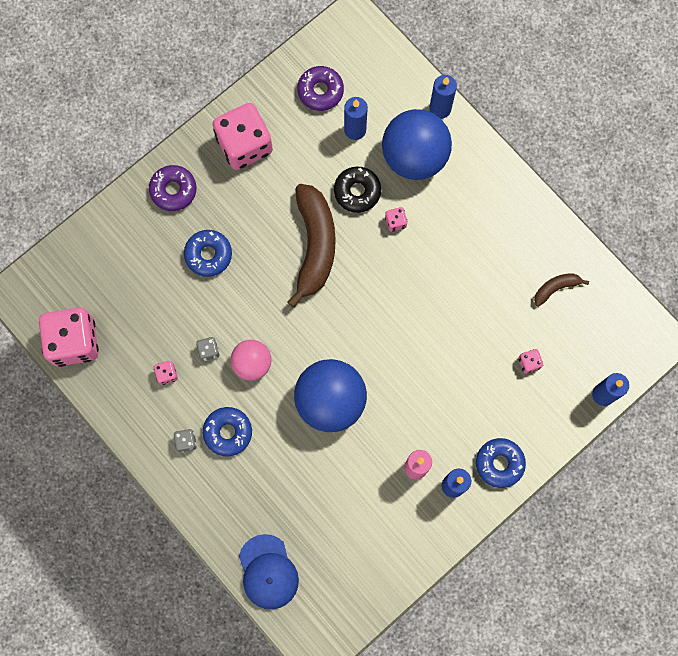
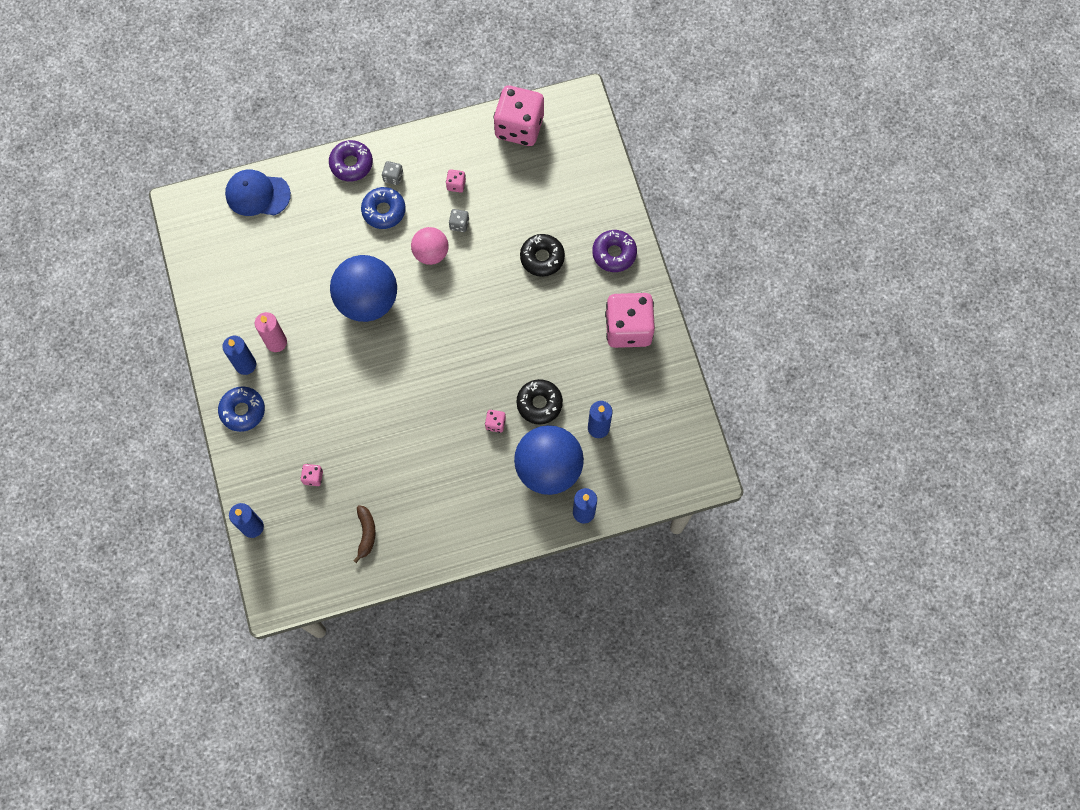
camera: 115 degrees right, 5 degrees down
blue donut [184,230,232,277] -> black donut [520,234,565,277]
brown banana [287,184,336,308] -> none
purple donut [297,66,344,111] -> purple donut moved to [329,140,373,181]

